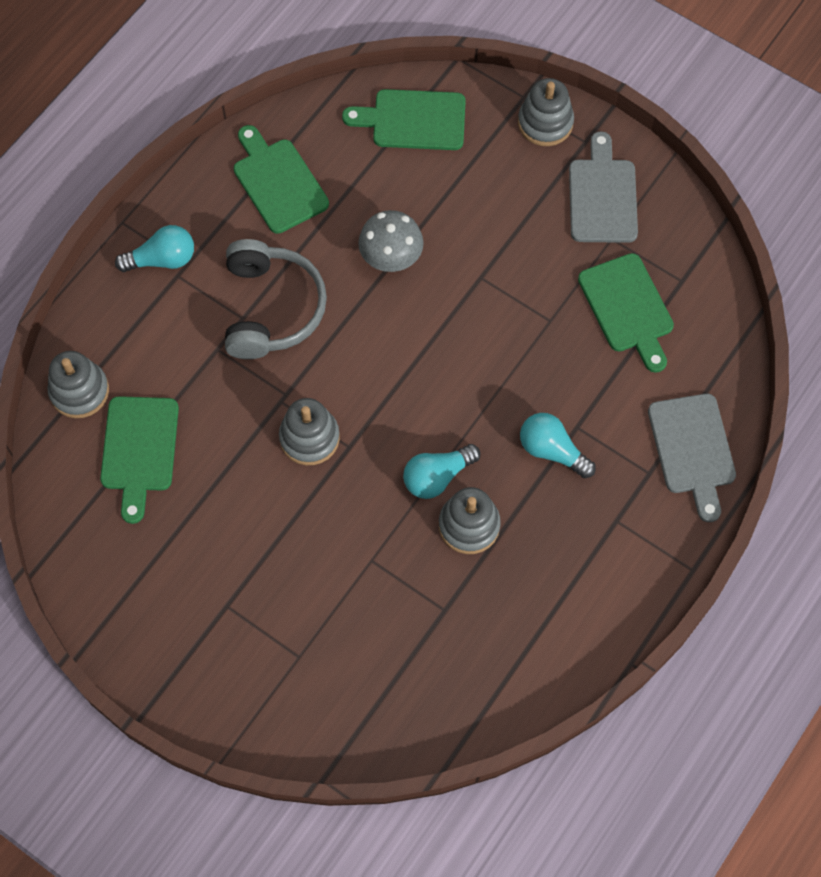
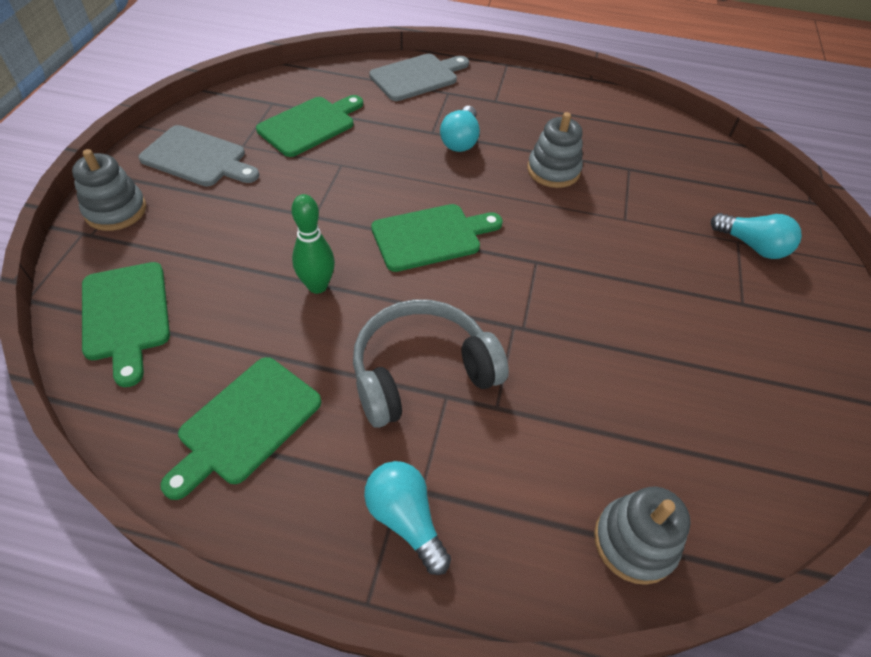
camera: 115 degrees left, 15 degrees down
green cutting board [100,396,179,524] -> green cutting board moved to [371,204,503,272]
grey stacking toy [279,398,340,465] -> none
grey mushroom [358,210,424,272] -> green bowling pin [292,194,335,294]
turquoise light bulb [403,444,480,499] -> turquoise light bulb moved to [711,213,802,259]
grey cutting board [569,131,638,243] -> grey cutting board turned 135 degrees counterclockwise [138,125,259,187]

